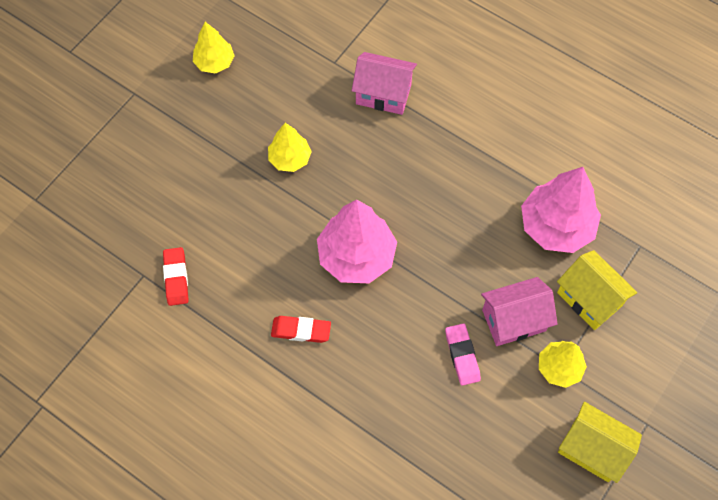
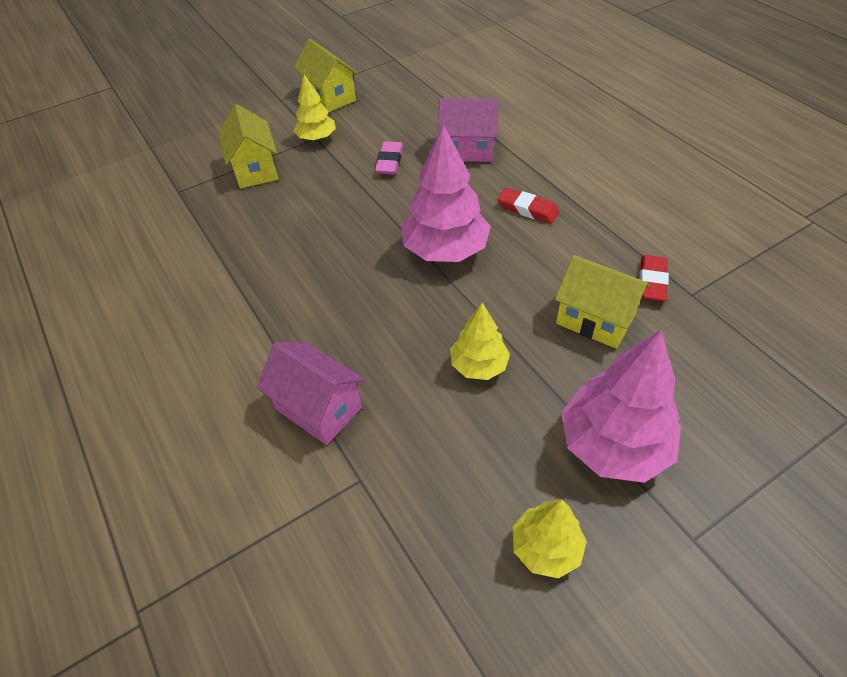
camera: 155 degrees left, 15 degrees down
pink house [481,277,558,346] -> pink house moved to [438,98,499,162]
pink tree [521,167,601,253] -> pink tree moved to [561,330,681,483]
none -> yellow house [555,255,651,349]

